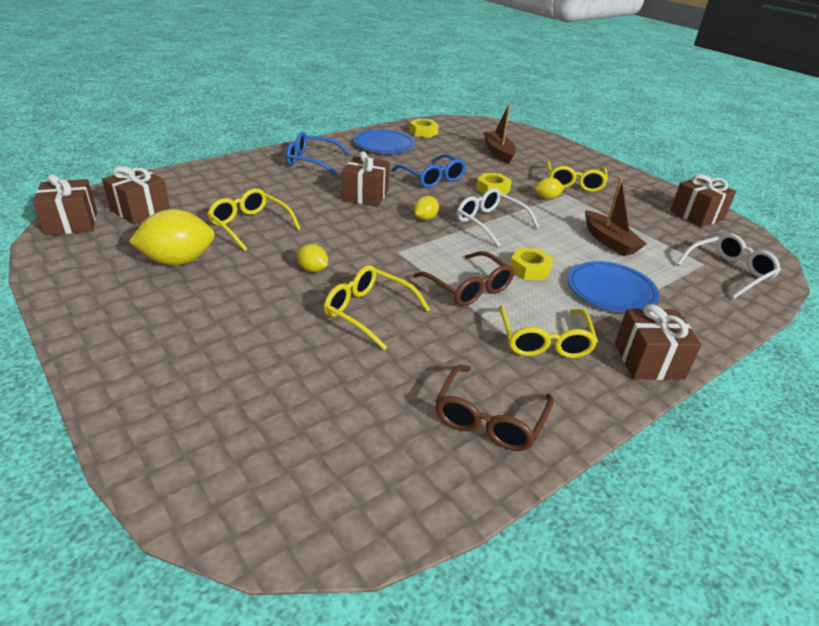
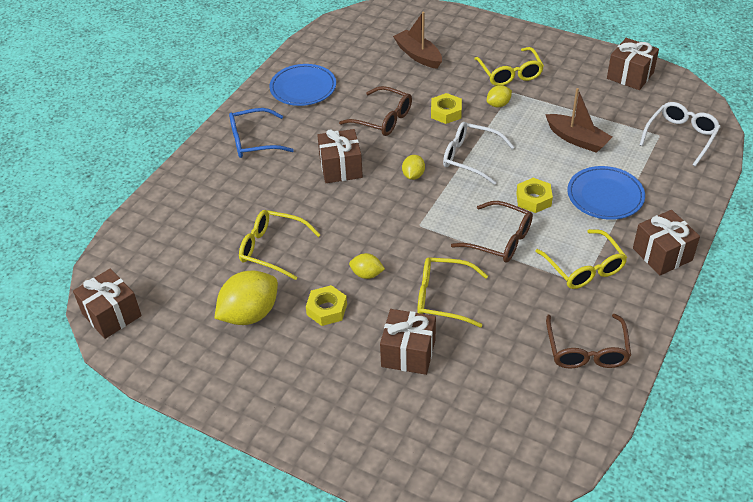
camera: 20 degrees left, 10 degrees up
brown gift [102,166,170,225] -> brown gift moved to [380,309,436,375]
blue glasses [392,154,466,188] -> brown glasses [339,86,412,136]
yellow nut [409,118,439,138] -> yellow nut moved to [306,285,347,326]

